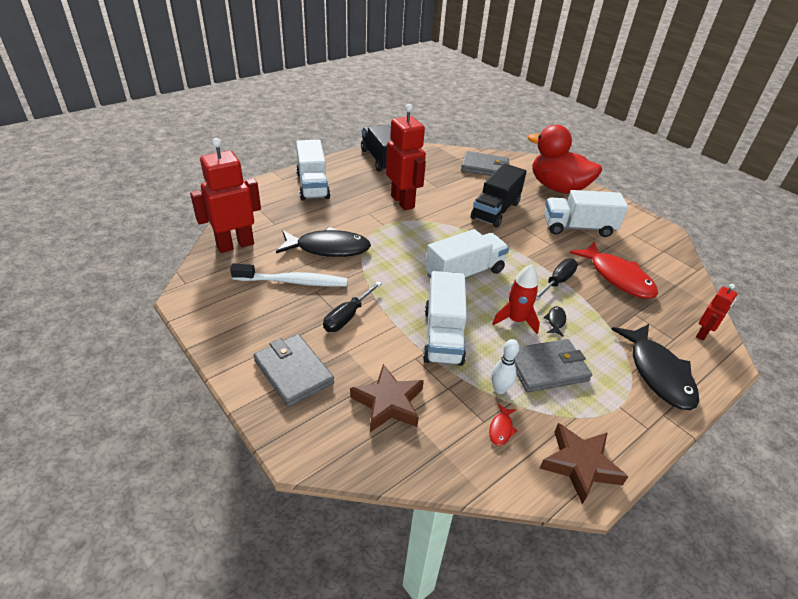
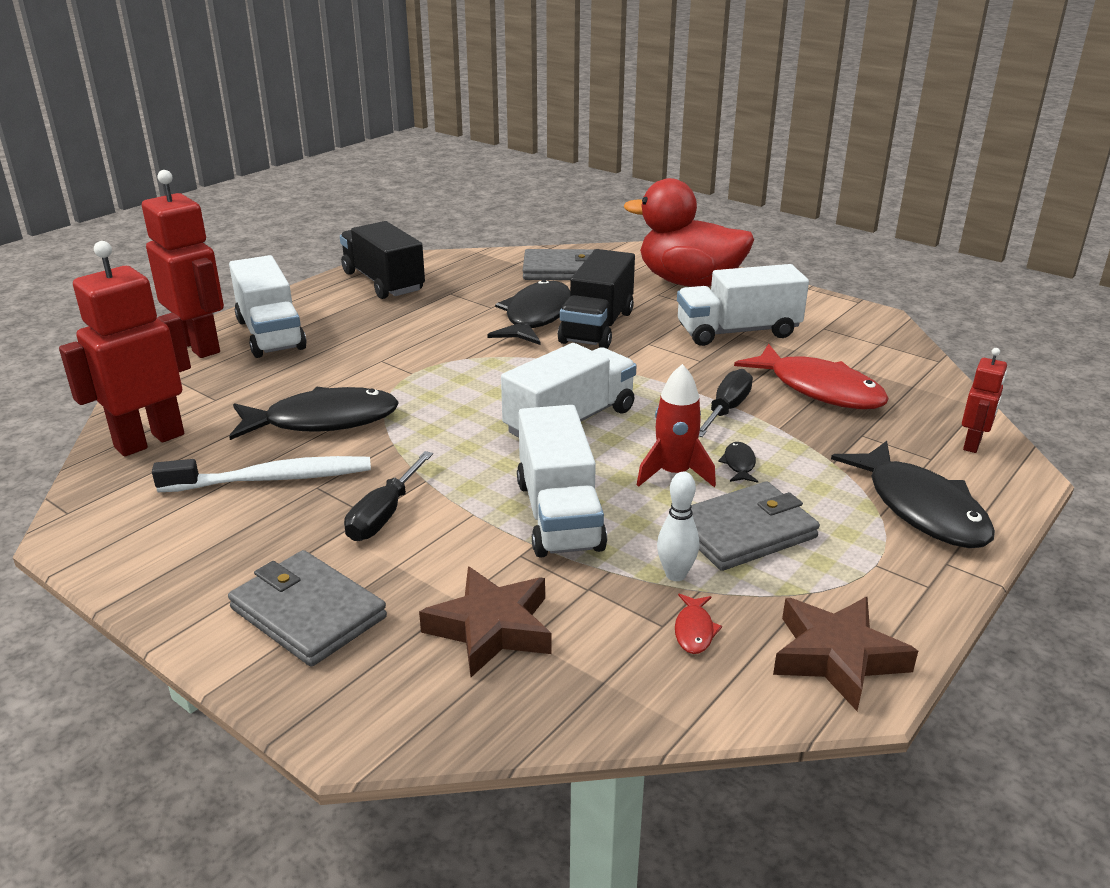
camera: 10 degrees left, 10 degrees down
red robot [386,104,426,210] -> red robot moved to [142,170,224,358]
none -> black fish [488,279,570,345]

